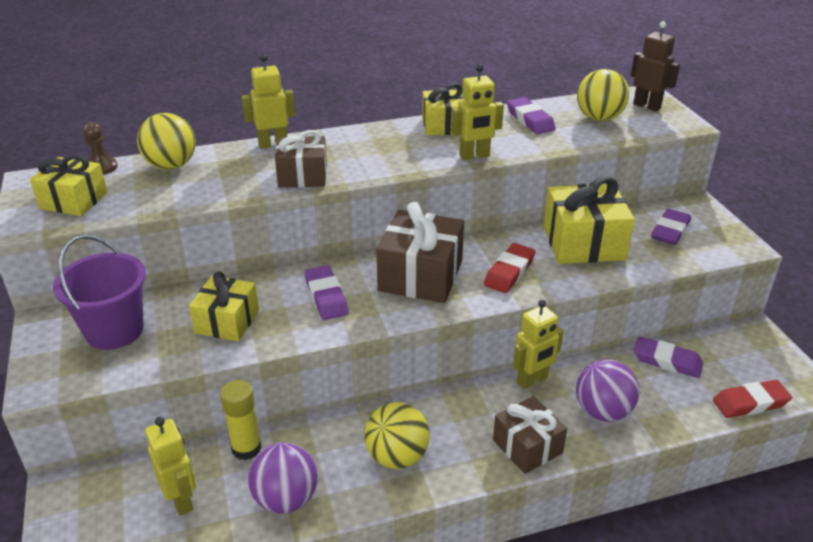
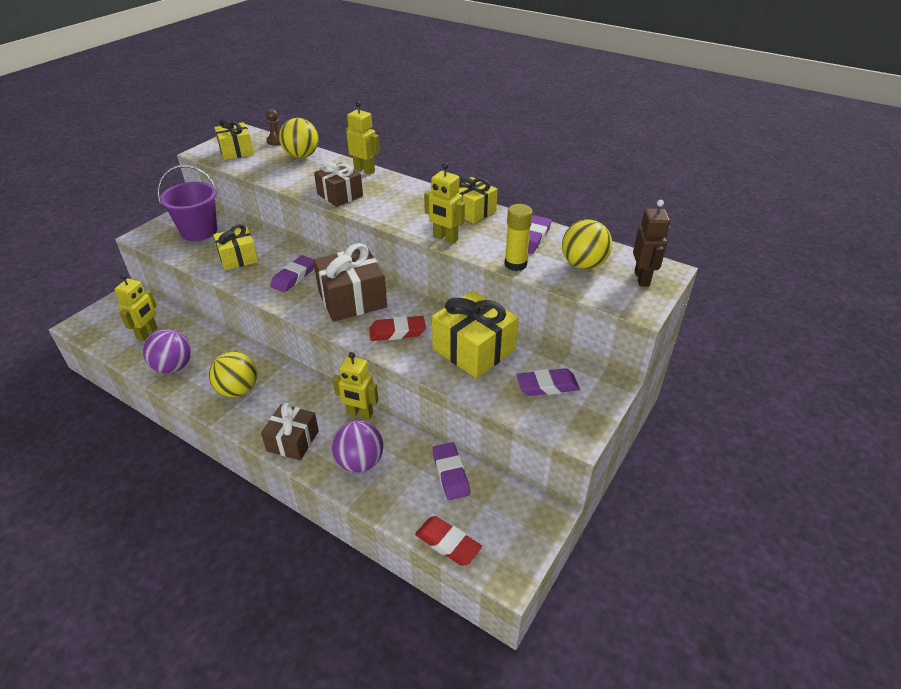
camera: 50 degrees right, 5 degrees up
yellow glue stick [220,380,261,460] -> yellow glue stick moved to [505,204,533,271]

